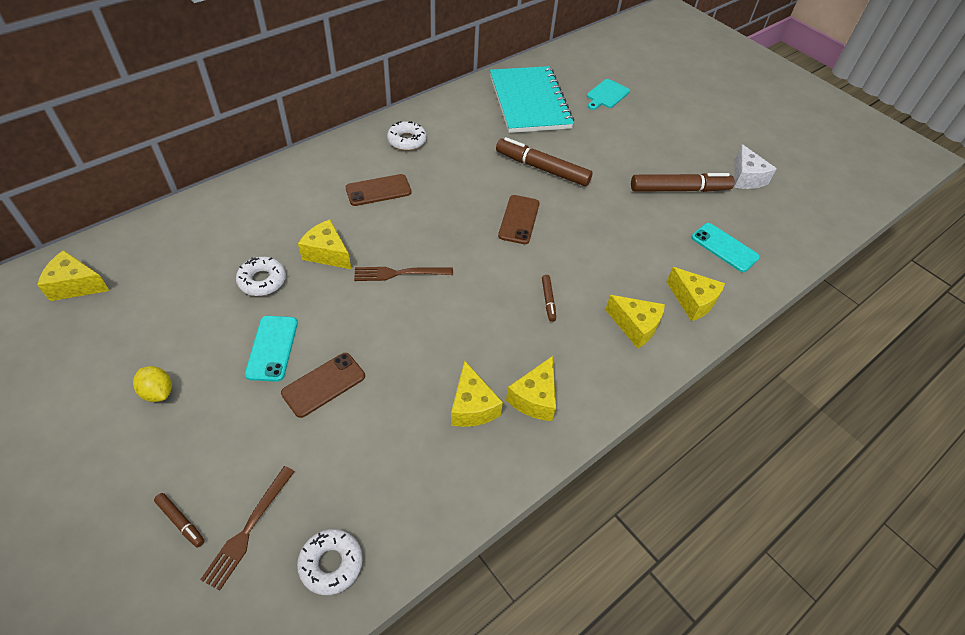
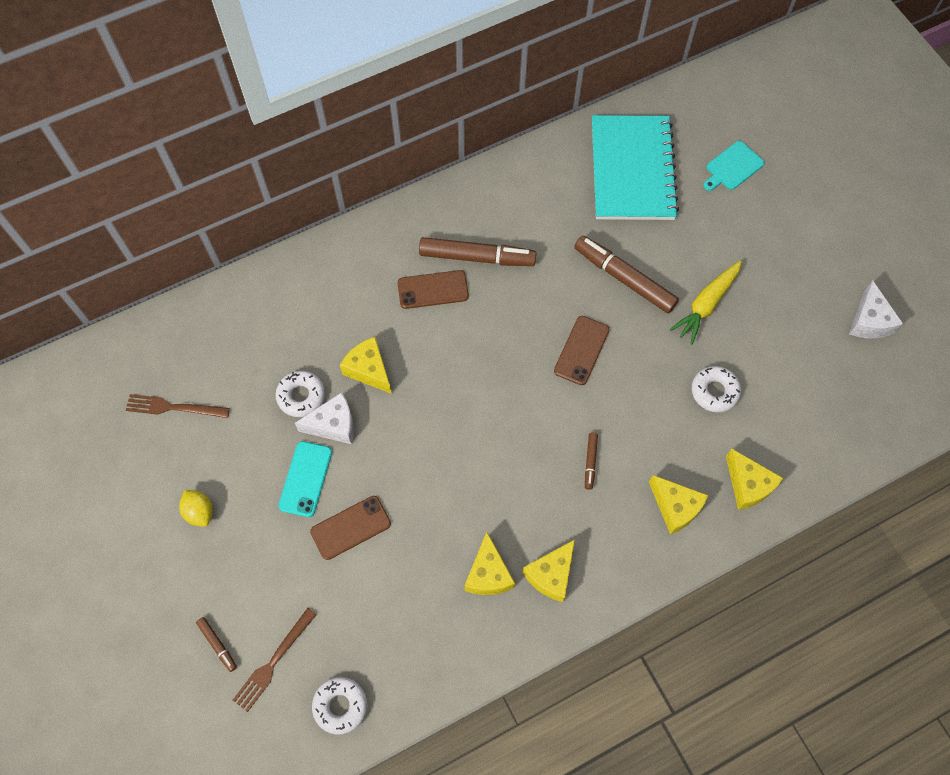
camera: 15 degrees right, 15 degrees up
yellow cheese [37,250,110,301] -> none
brown fork [354,267,453,281] -> brown fork moved to [126,394,230,418]
white donut [387,121,426,151] -> white donut moved to [692,366,741,412]
brown marker [631,173,734,192] -> brown marker moved to [419,237,536,266]
turquoise phone [691,223,760,272] -> none
none -> white cheese [295,392,354,444]
none -> yellow carrot [670,260,742,345]

